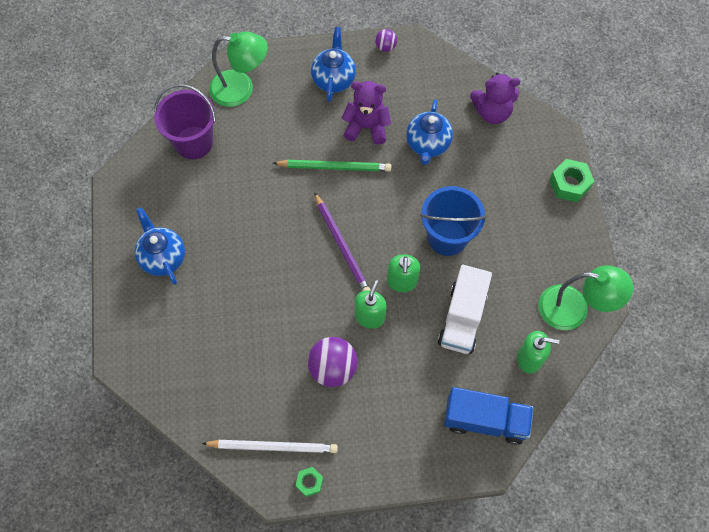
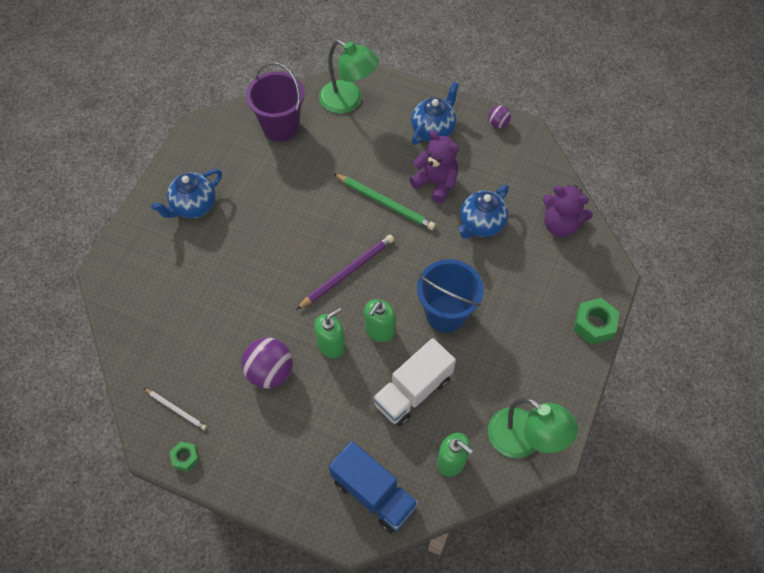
camera: 30 degrees right, 5 degrees down
blue teapot [135,207,185,285] -> blue teapot turned 135 degrees counterclockwise [151,169,222,218]
white pencil [201,440,338,453] -> white pencil [144,388,207,430], size x0.58
purple pencil [314,192,370,291] -> purple pencil turned 135 degrees counterclockwise [296,235,394,310]

